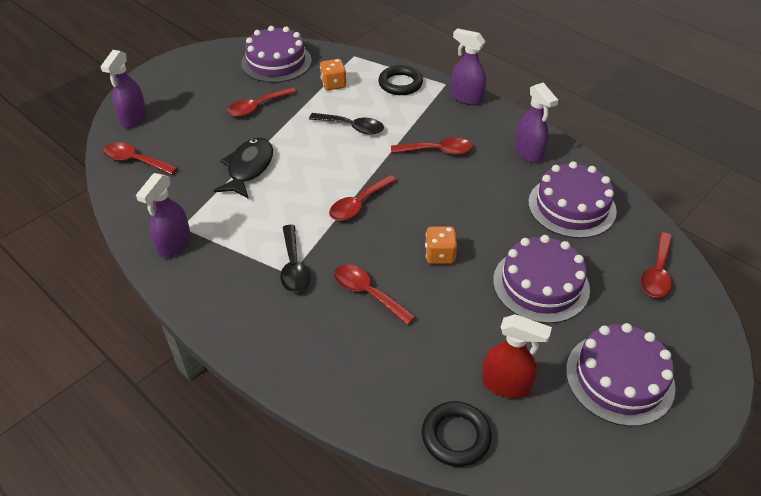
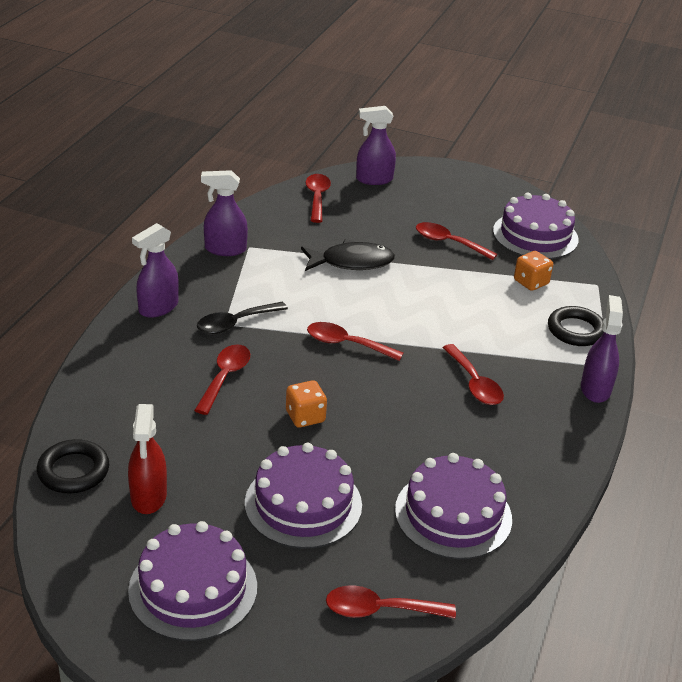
camera: 65 degrees right, 10 degrees down
black spoon [309,113,384,135] -> none
purple spray bottle [515,82,558,163] -> purple spray bottle moved to [132,223,179,318]

